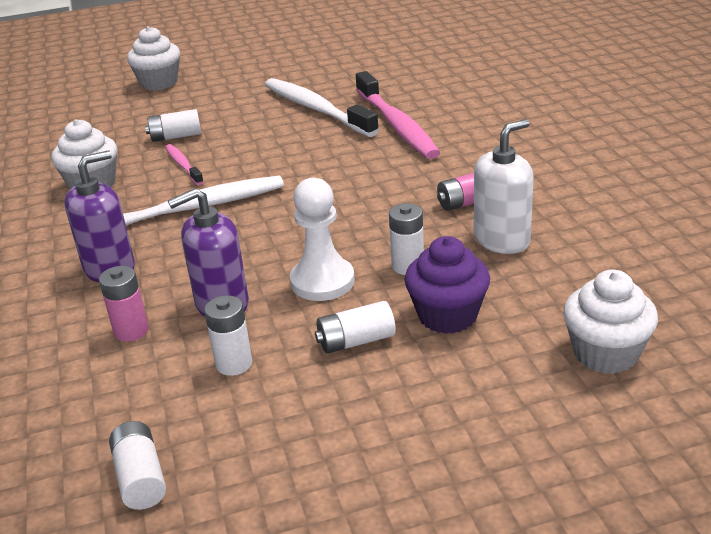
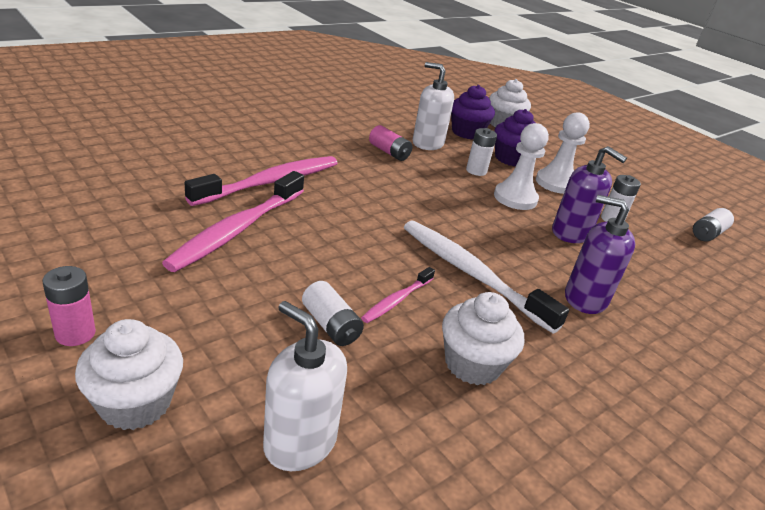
camera: 120 degrees left, 0 degrees up
pink battery [99,266,149,342] -> pink battery moved to [42,266,96,346]
white toothbrush [265,78,379,137] -> pink toothbrush [162,171,304,272]
white battery [315,301,396,354] -> white pawn [536,112,590,194]
none -> white soap dispenser [263,301,347,471]
none -> purple cupcake [451,85,495,140]

